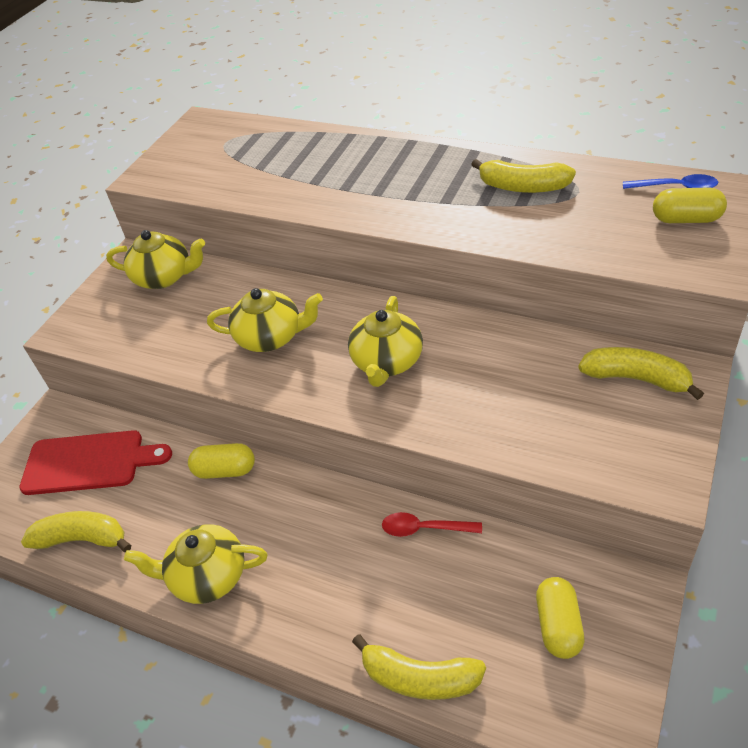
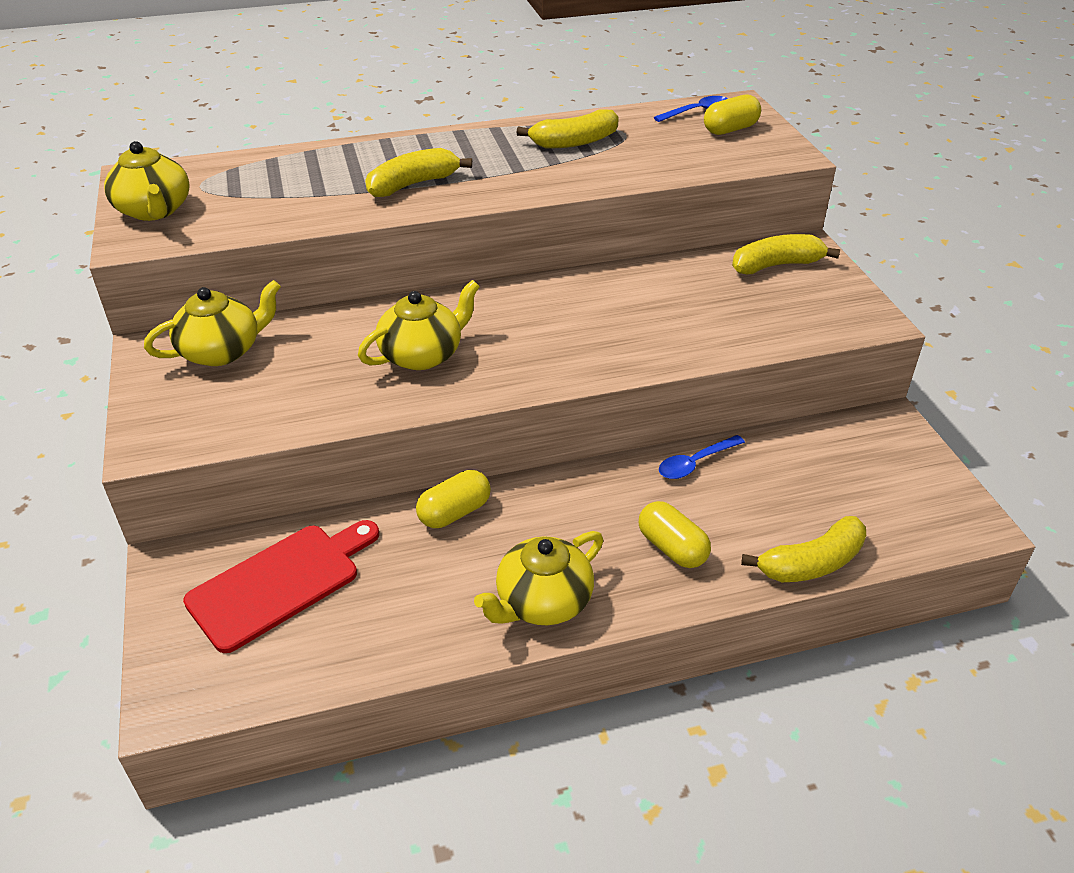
camera: 45 degrees left, 5 degrees down
yellow banana [21,511,131,552] -> yellow banana moved to [365,148,472,197]
yellow teapot [348,296,423,387] -> yellow teapot moved to [104,141,190,221]
red spoon [382,512,482,537] -> blue spoon [659,435,745,479]
yellow capsule [536,577,584,659] -> yellow capsule moved to [639,501,711,568]

